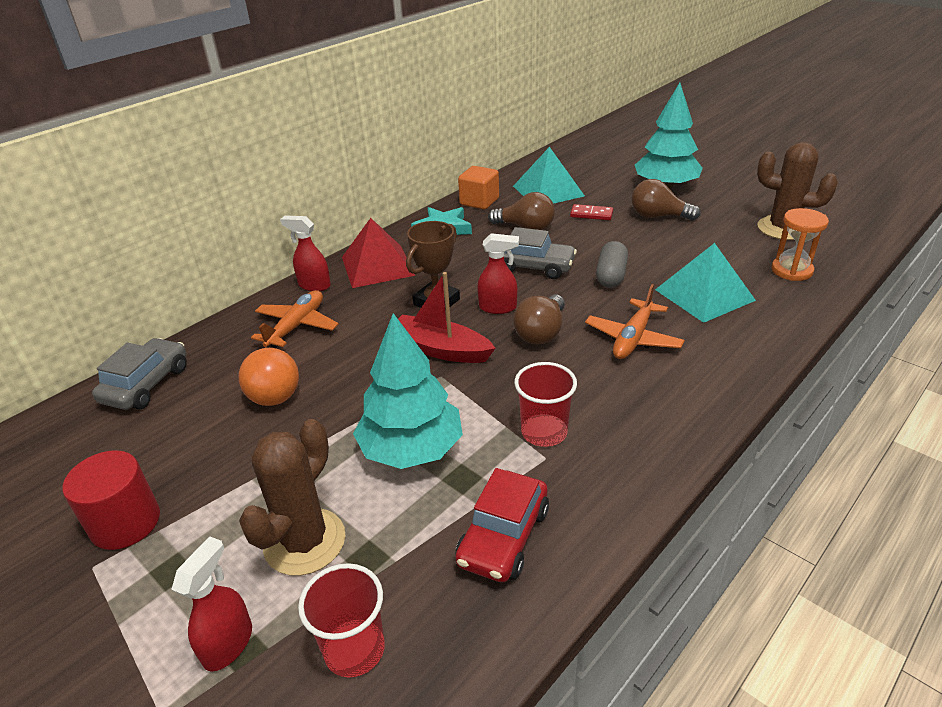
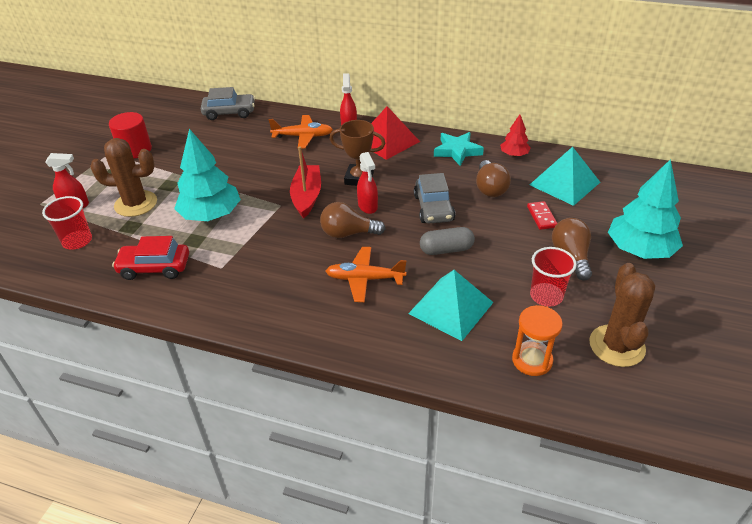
camera: 65 degrees right, 5 degrees up
orange ball [239,348,299,406] -> none
orange cube [458,166,499,209] -> red tree [500,115,531,157]
red cup [514,362,577,447] -> red cup moved to [530,247,577,307]

